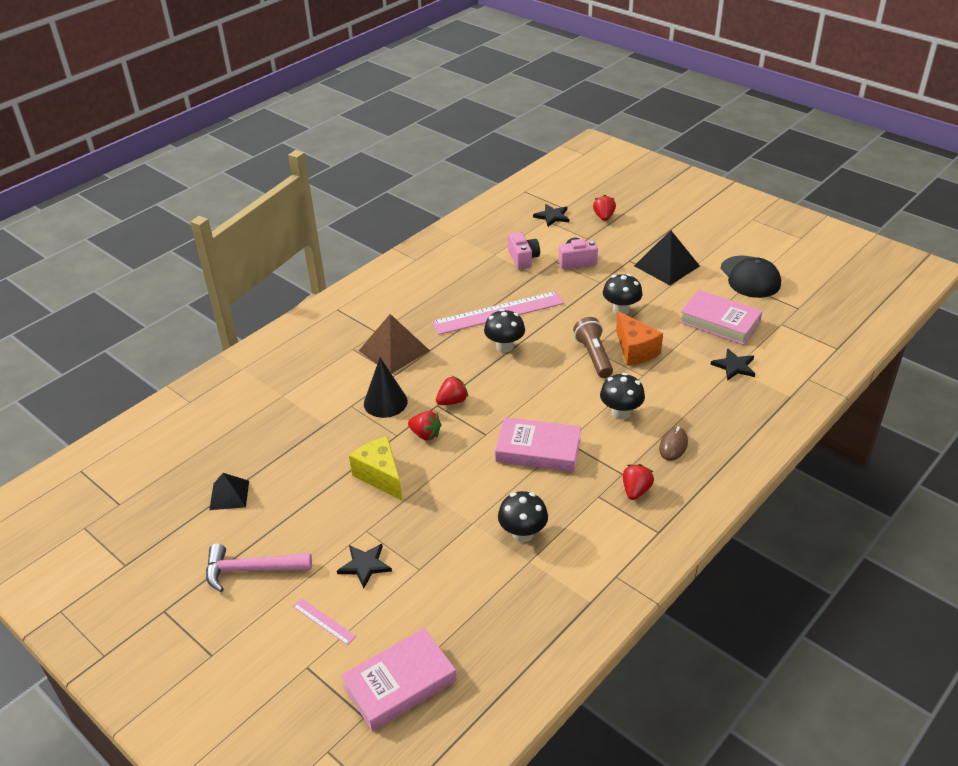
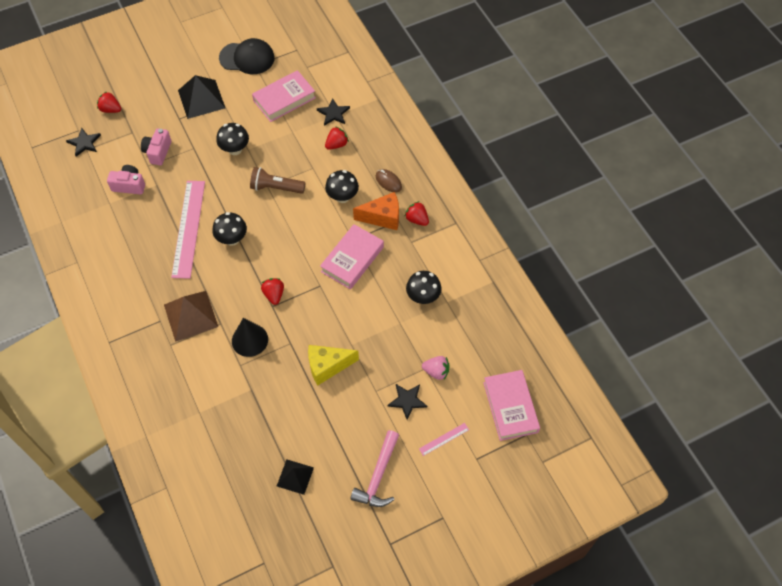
camera: 70 degrees left, 20 degrees up
red strawberry [408,411,442,440] -> red strawberry moved to [325,126,349,150]
orange cheese [616,311,663,366] -> orange cheese moved to [353,192,399,230]
none -> pink strawberry [422,356,450,380]

